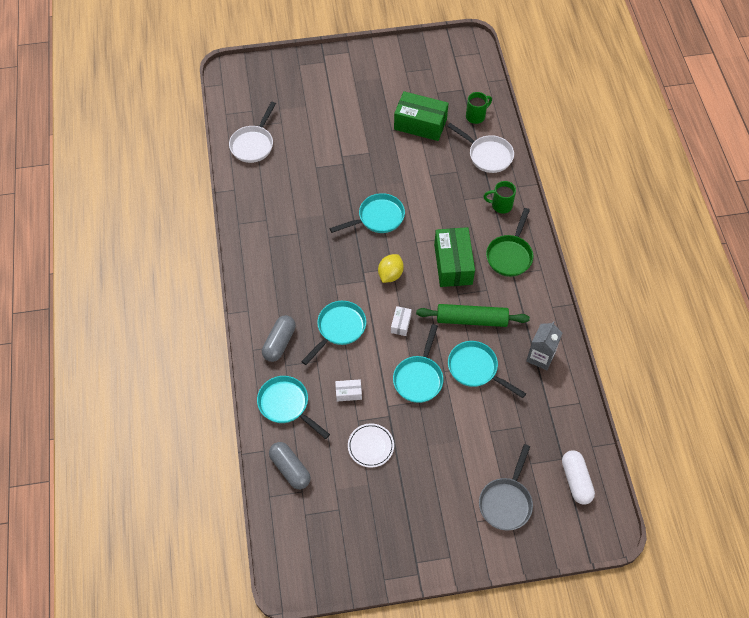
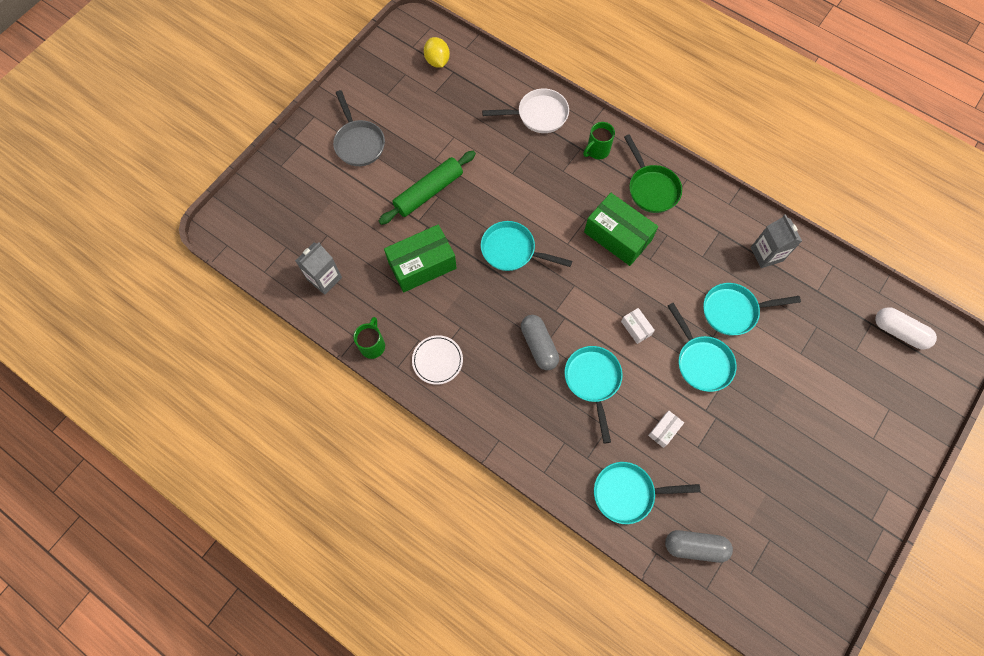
camera: 45 degrees left, 10 degrees up
white pan [229,102,276,163] -> grey carton [295,243,342,295]
grey capsule [262,315,296,362] -> grey capsule moved to [521,315,559,370]
turquoise pan [329,193,405,233] -> turquoise pan turned 90 degrees counterclockwise [481,221,572,271]
white plate [348,423,394,467] -> white plate moved to [412,335,463,385]
yellow lemon [378,254,404,283] -> yellow lemon moved to [424,37,450,68]
green box [394,91,449,141] -> green box moved to [384,224,456,293]
green rolling pin [416,304,530,327] -> green rolling pin moved to [379,151,476,225]
green mug [466,92,492,124] -> green mug moved to [353,317,385,359]
grey pan [479,444,533,531] -> grey pan moved to [333,90,385,166]

